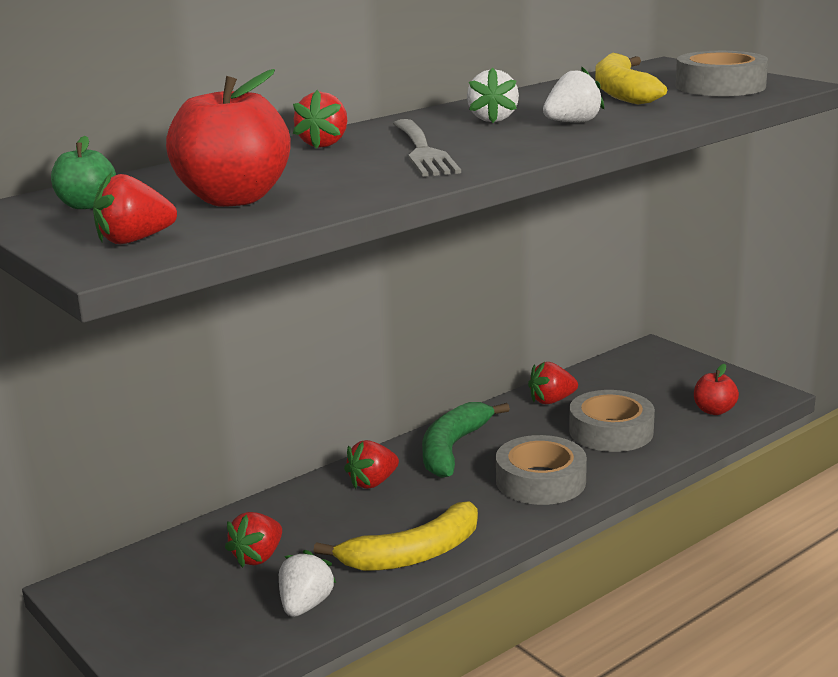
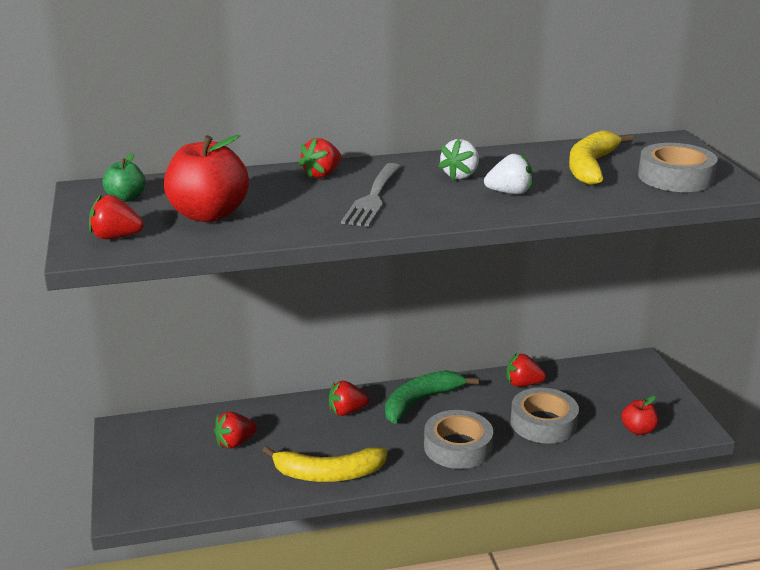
camera: 25 degrees right, 5 degrees up
white strawberry [279,550,336,617] -> none

